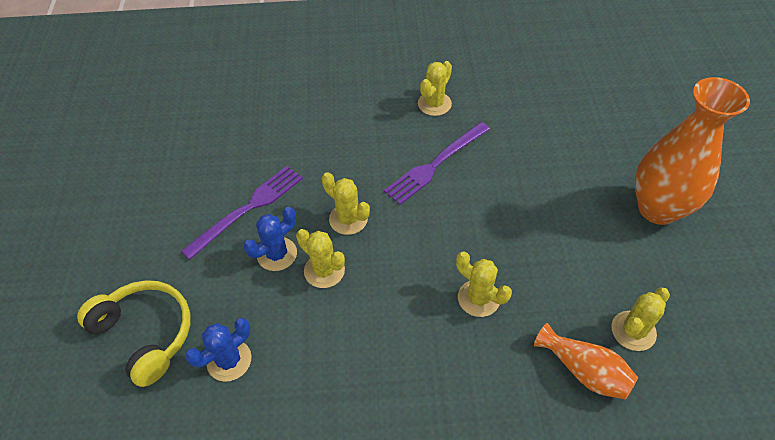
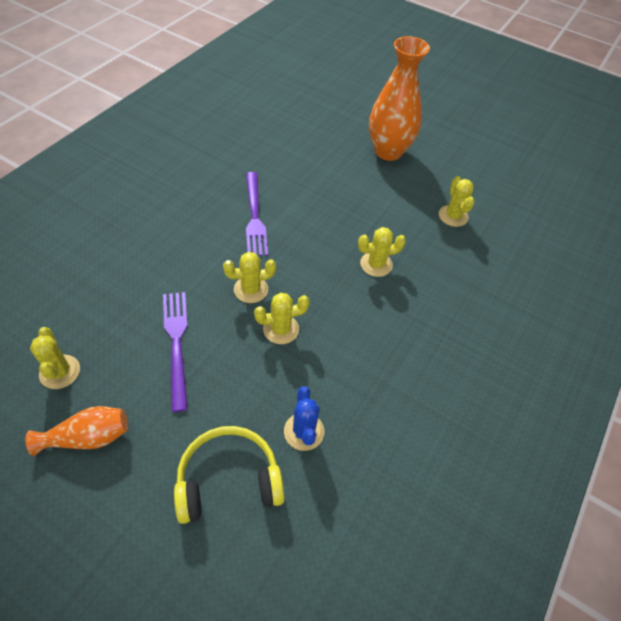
camera: 60 degrees left, 0 degrees up
blue cactus [243,207,297,271] -> none
yellow cactus [418,61,452,116] -> yellow cactus moved to [30,327,80,389]
orange vase [534,323,638,400] -> orange vase moved to [25,406,128,456]

